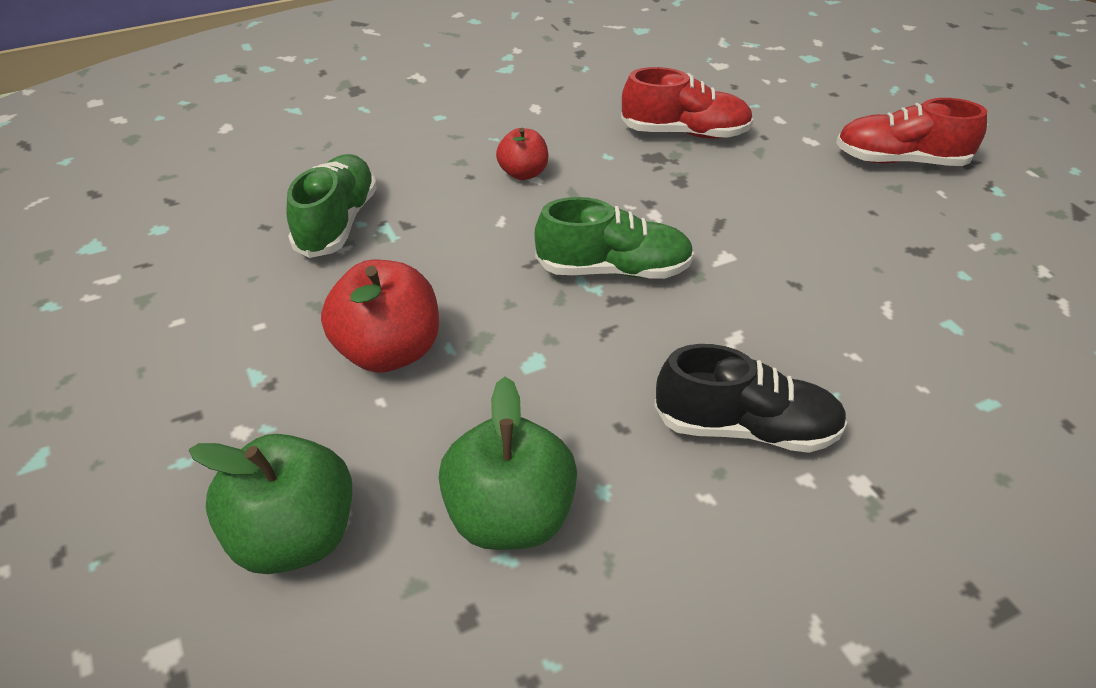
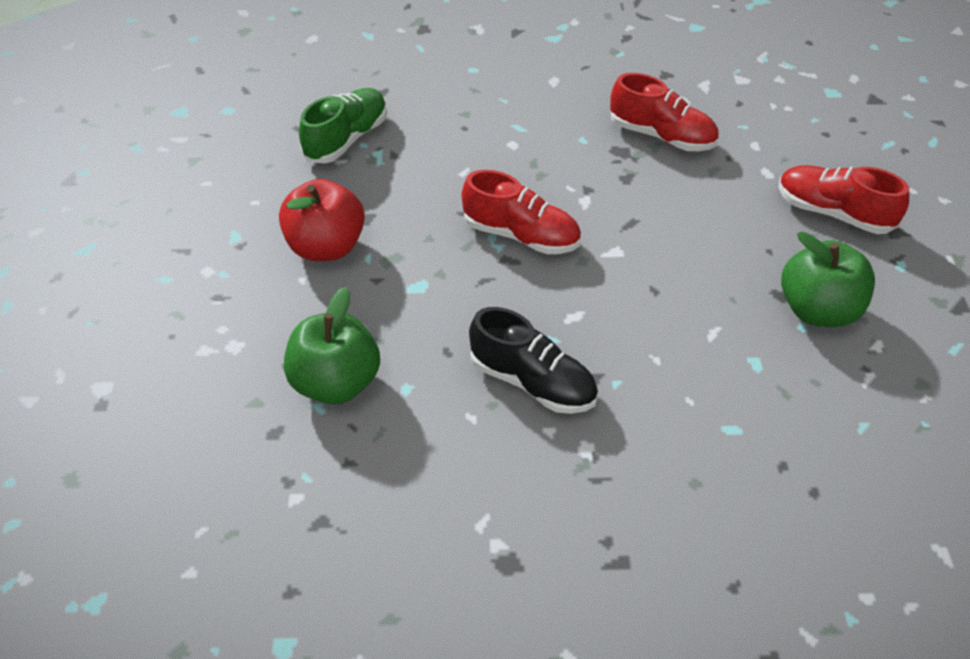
camera: 25 degrees right, 5 degrees up
green apple [189,434,352,574] -> green apple moved to [781,232,875,327]
red apple [496,128,548,180] -> none
green shoe [535,197,694,279] -> red shoe [462,170,581,254]

